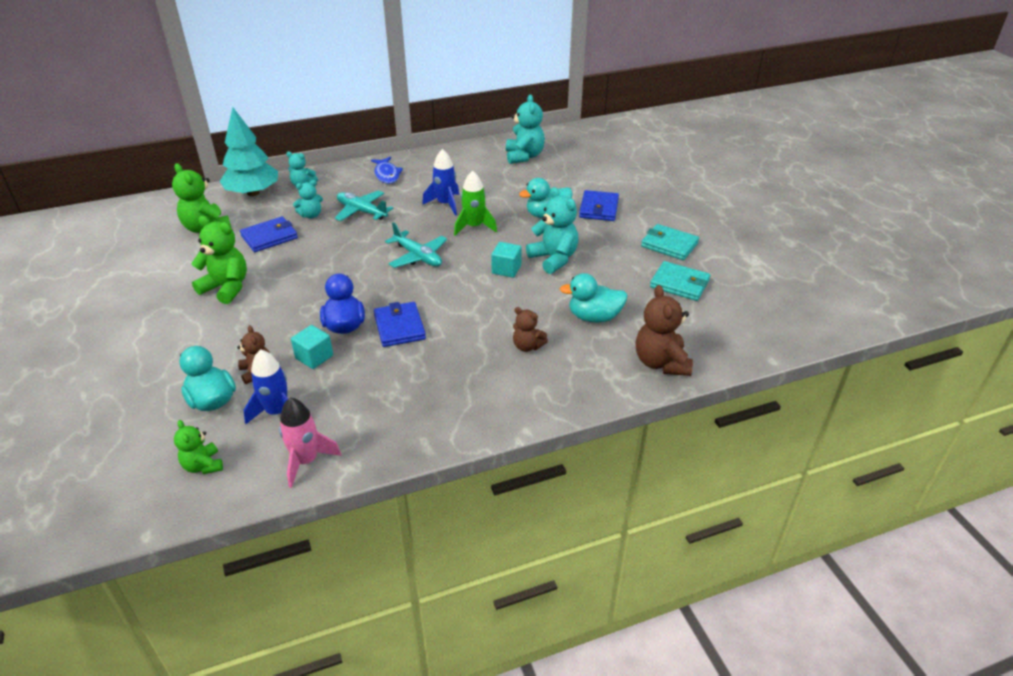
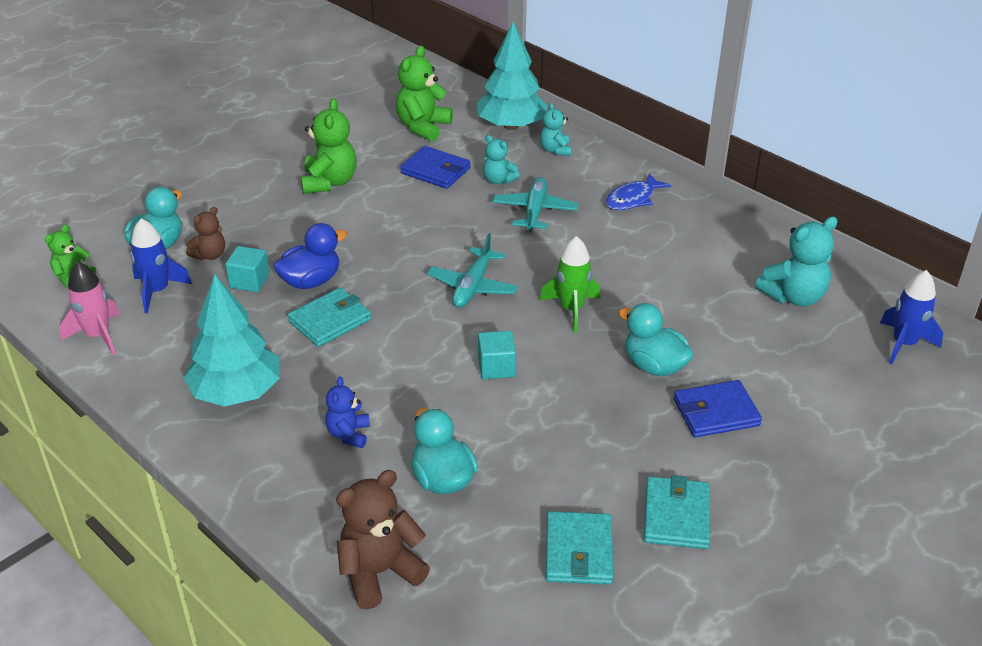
camera: 65 degrees right, 0 degrees up
blue wallet [374,302,426,347] -> turquoise wallet [288,288,371,347]
blue rocket [422,149,459,215] -> blue rocket moved to [880,270,943,364]
brown teddy bear [513,307,548,352] -> blue teddy bear [325,377,370,448]
turquoise teddy bear [526,187,579,274] -> none
none -> turquoise tree [184,274,280,407]

